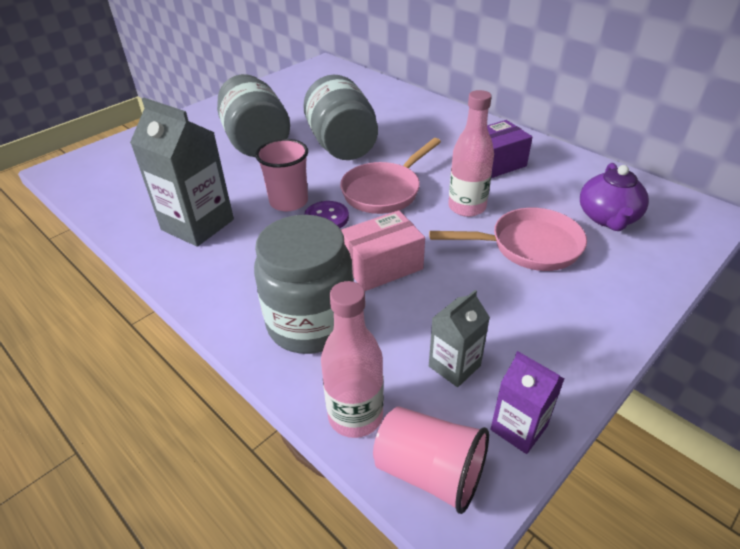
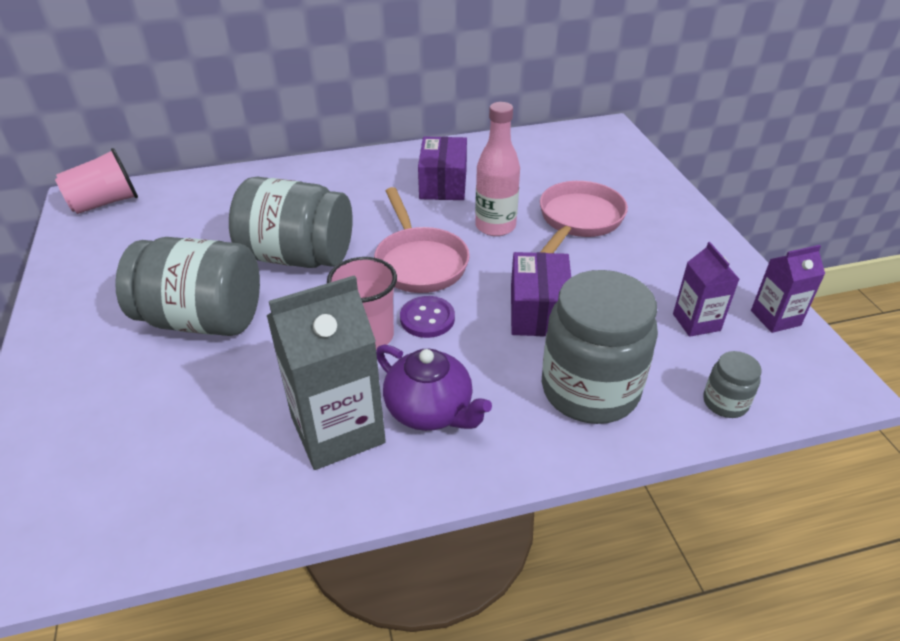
camera: 60 degrees left, 0 degrees up
pink bottle [321,281,384,438] -> grey jar [703,351,762,418]
pink box [341,210,425,291] -> purple box [511,252,571,336]
pink cup [373,406,489,514] -> pink cup moved to [55,148,138,214]
grey carton [429,290,490,387] -> purple carton [673,242,739,337]
purple teapot [580,163,649,231] -> purple teapot moved to [376,344,492,431]

